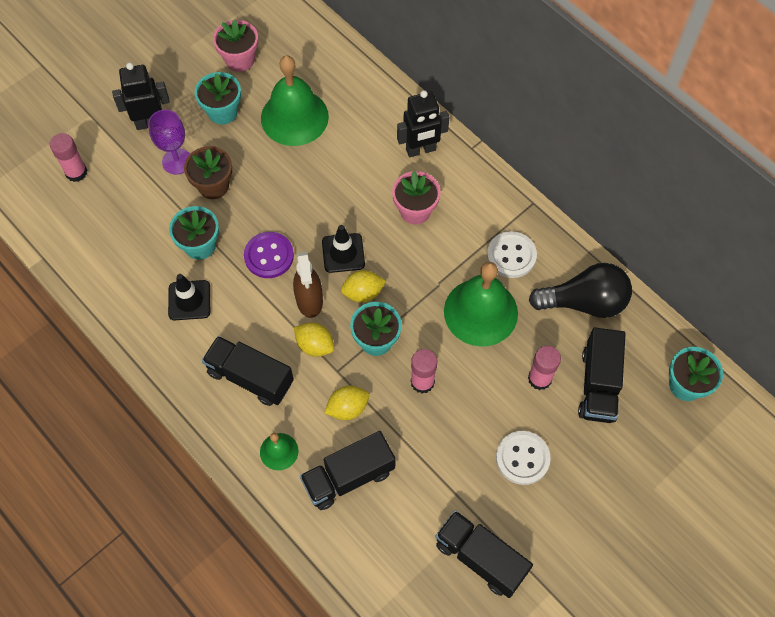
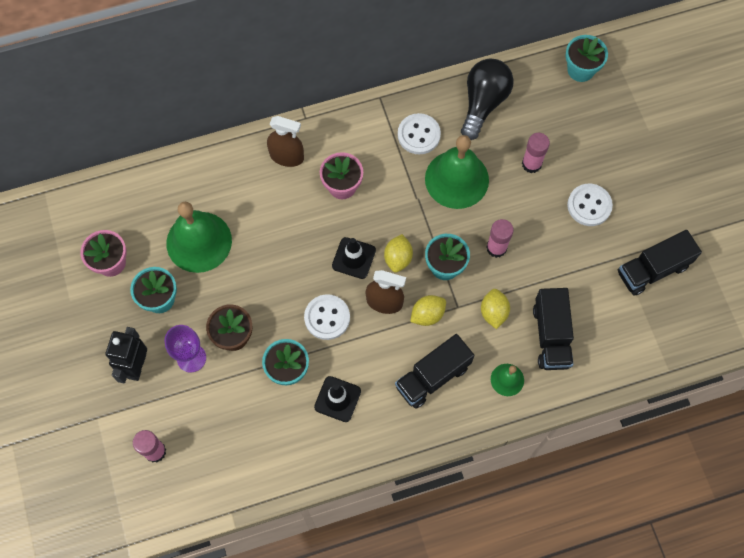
camera: 65 degrees left, 5 degrees up
purple button [244,232,294,278] -> white button [304,295,350,340]
black robot [397,90,449,157] -> brown spray bottle [267,116,304,167]
black truck [578,328,626,423] -> none

